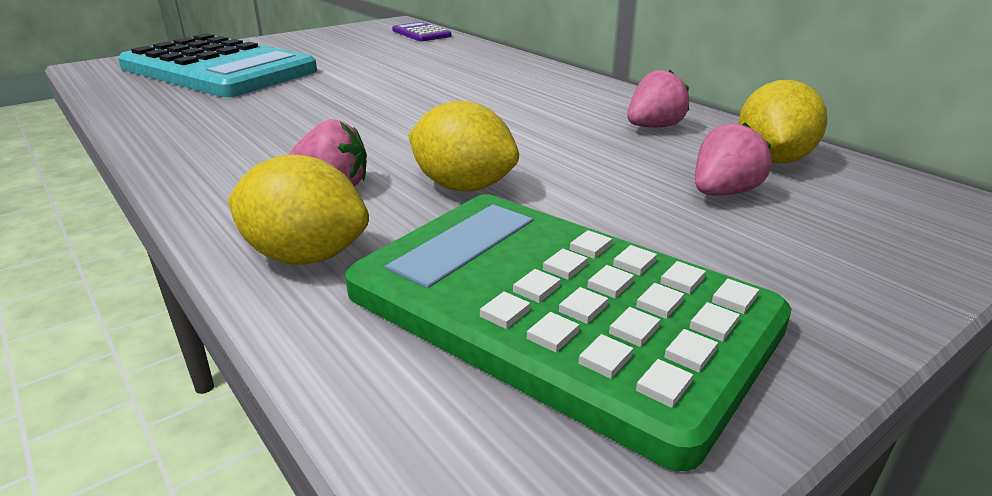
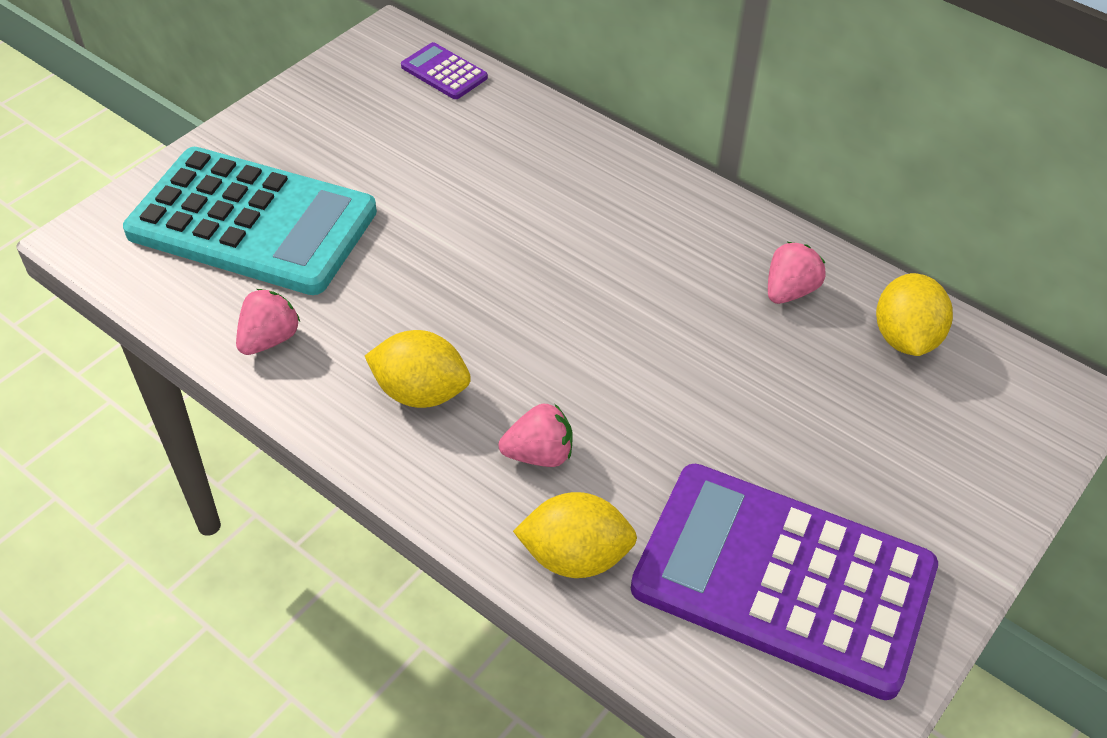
camera: 15 degrees left, 20 degrees up
green calculator [345,194,792,471] -> purple calculator [631,464,938,700]
yellow lemon [408,101,519,191] -> yellow lemon moved to [365,330,471,408]
pink strawberry [695,123,772,195] -> pink strawberry moved to [236,289,300,355]

